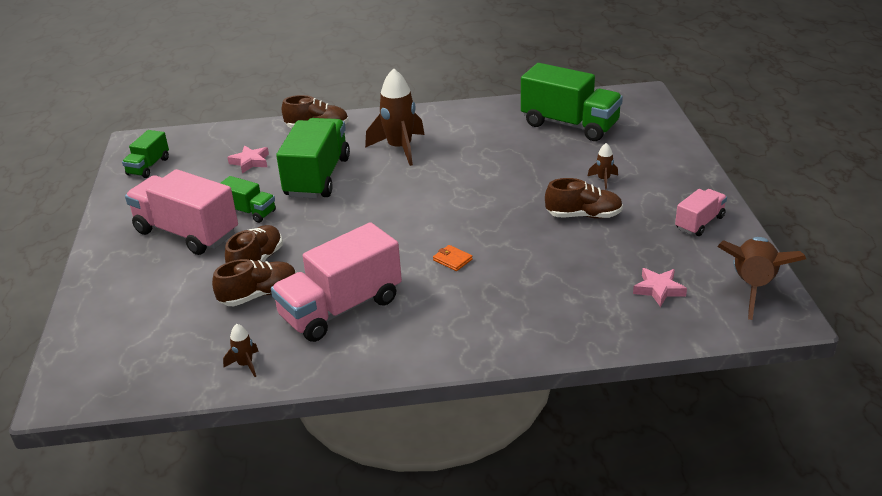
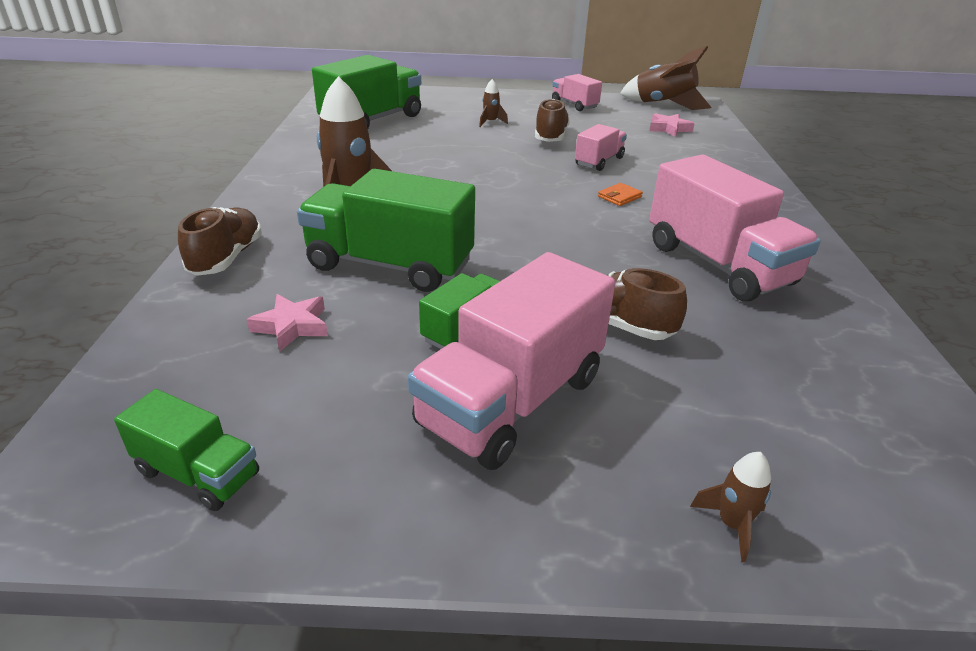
camera: 85 degrees left, 0 degrees up
brown shoe [212,259,296,306] -> none
brown rocket [223,324,259,377] -> brown rocket moved to [690,452,771,562]
none -> pink truck [575,124,627,171]

